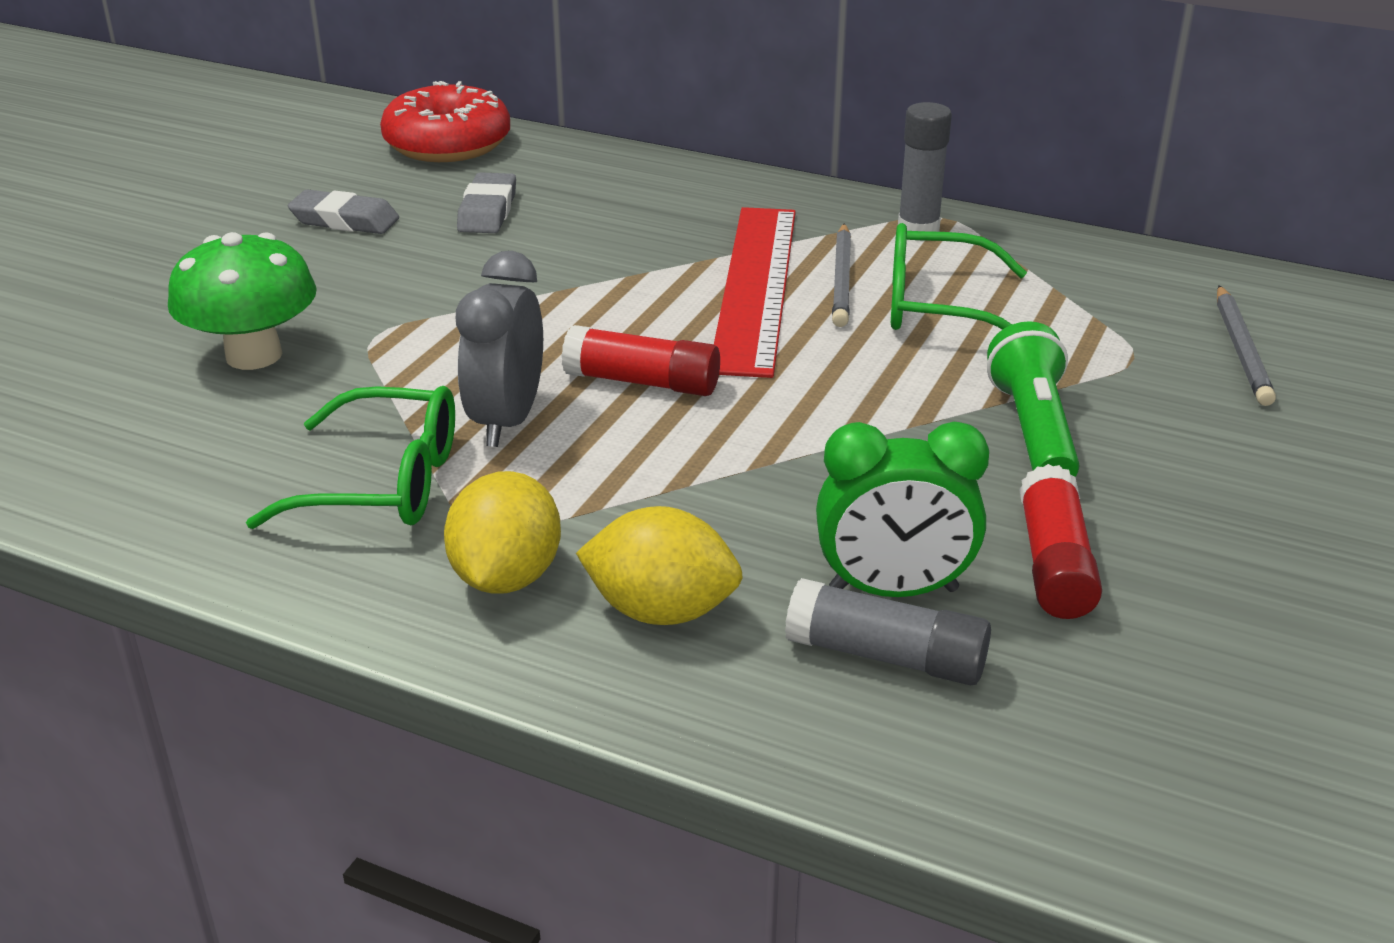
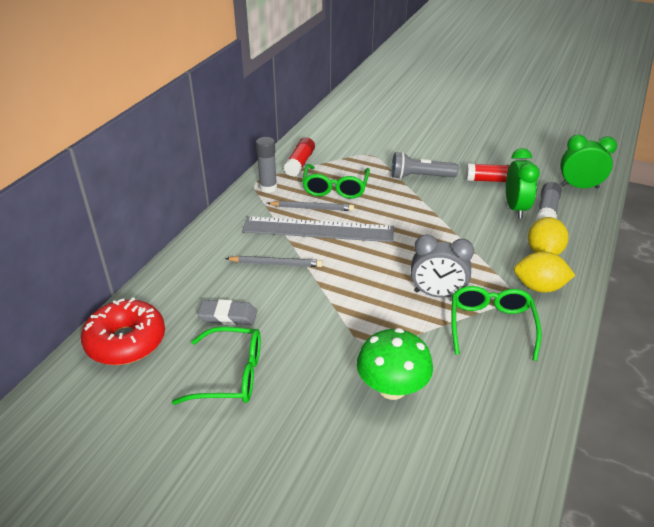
camera: 90 degrees left, 5 degrees up
grey eraser [288,189,399,234] -> green glasses [172,327,261,405]
red glue stick [561,325,720,396] -> red glue stick moved to [284,137,315,176]
red ruler [714,207,796,378] -> grey ruler [242,216,394,242]
green flashlight [987,321,1079,477] -> grey flashlight [392,152,459,179]
grey pencil [1217,286,1276,406] -> grey pencil moved to [225,256,323,267]
none -> green clock [560,134,617,189]

